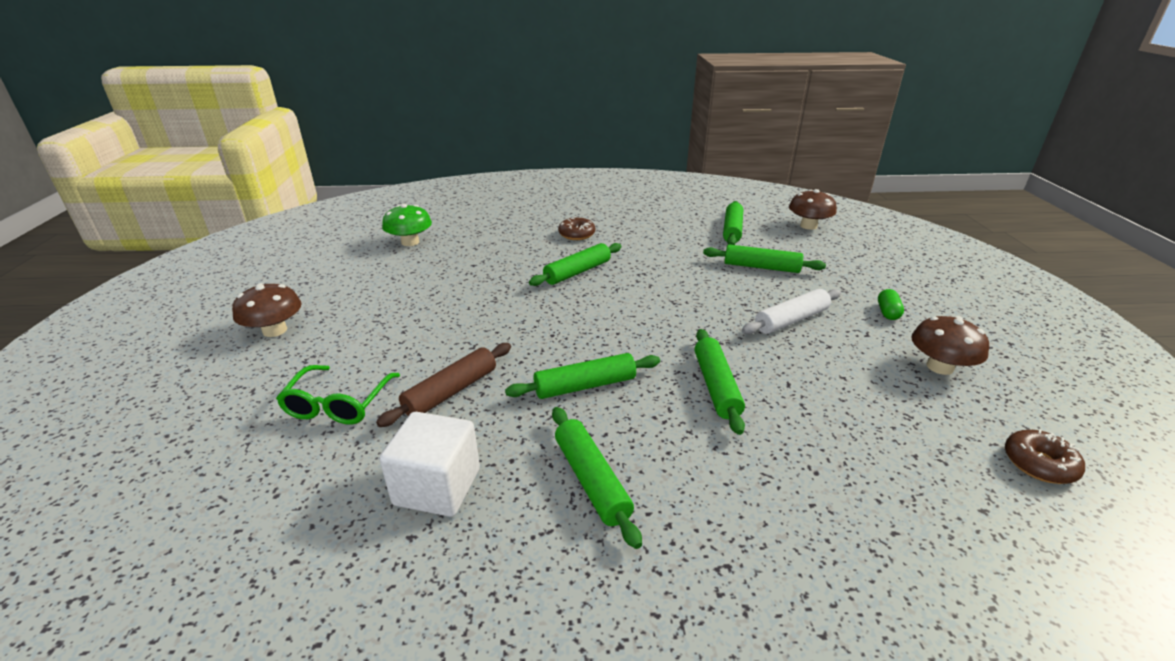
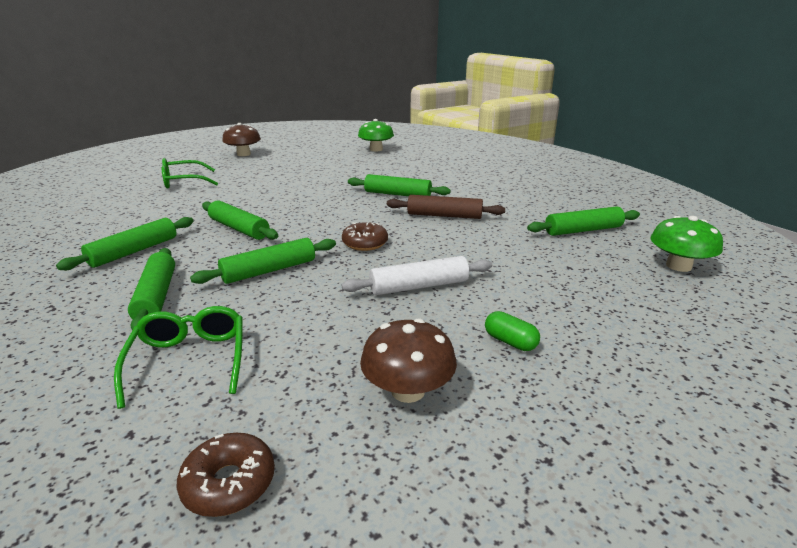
camera: 60 degrees right, 5 degrees down
brown rolling pin [376,343,511,427] -> brown rolling pin moved to [387,195,505,219]
white cube [379,412,480,517] -> none
brown donut [558,217,595,240] -> brown donut moved to [342,222,388,251]
green rolling pin [703,244,826,273] -> green rolling pin moved to [128,248,175,330]
white rolling pin [742,289,841,335] -> white rolling pin turned 45 degrees counterclockwise [341,256,492,295]
brown mushroom [789,189,837,230] -> green mushroom [650,216,723,272]
green capsule [878,289,904,320] -> green capsule turned 60 degrees clockwise [485,311,540,351]
none -> green glasses [114,306,243,409]

